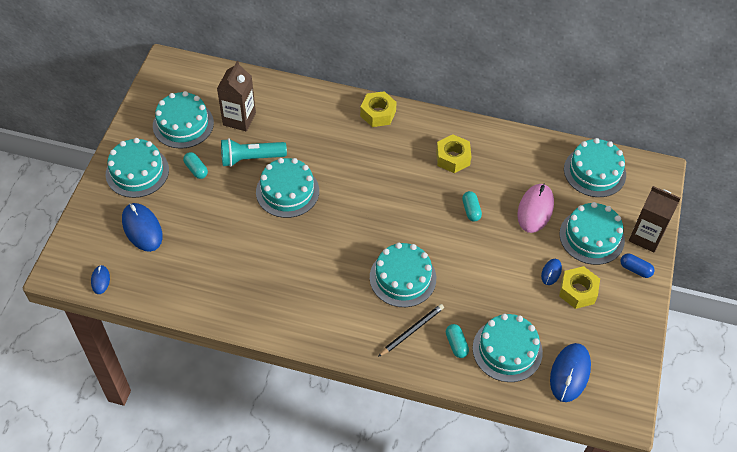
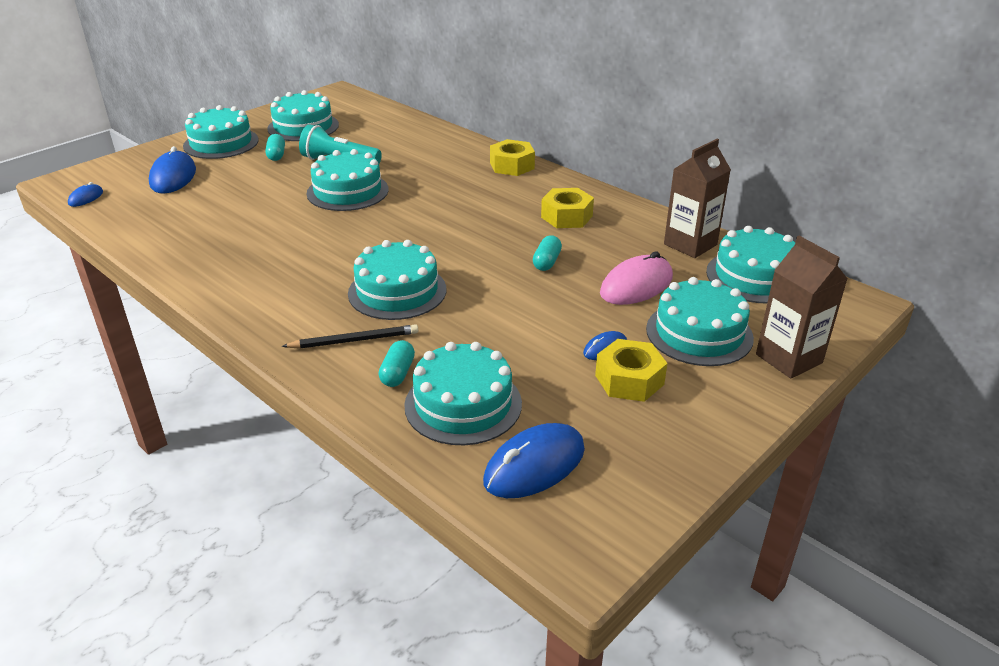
camera: 30 degrees right, 20 degrees down
brown carton [217,61,256,131] -> brown carton moved to [664,139,731,258]
blue capsule [620,253,654,278] -> none

